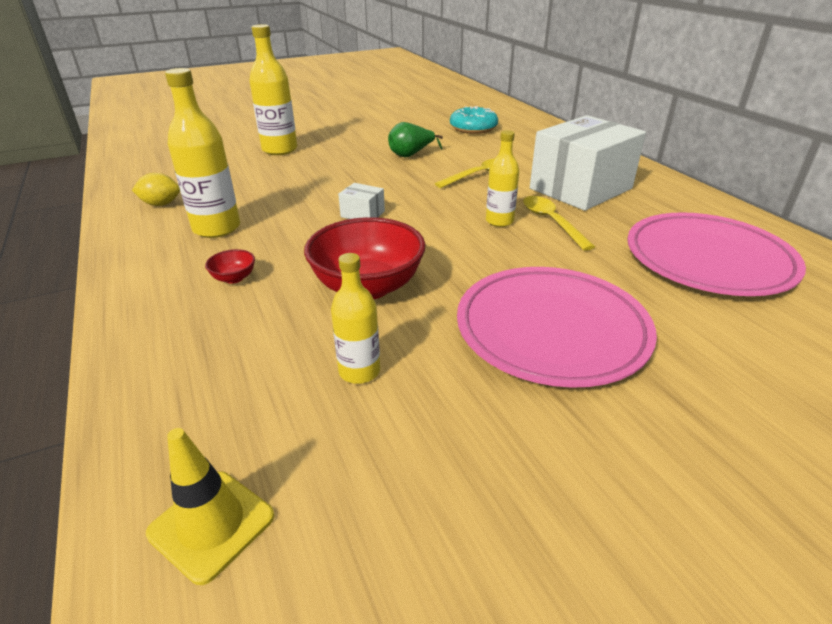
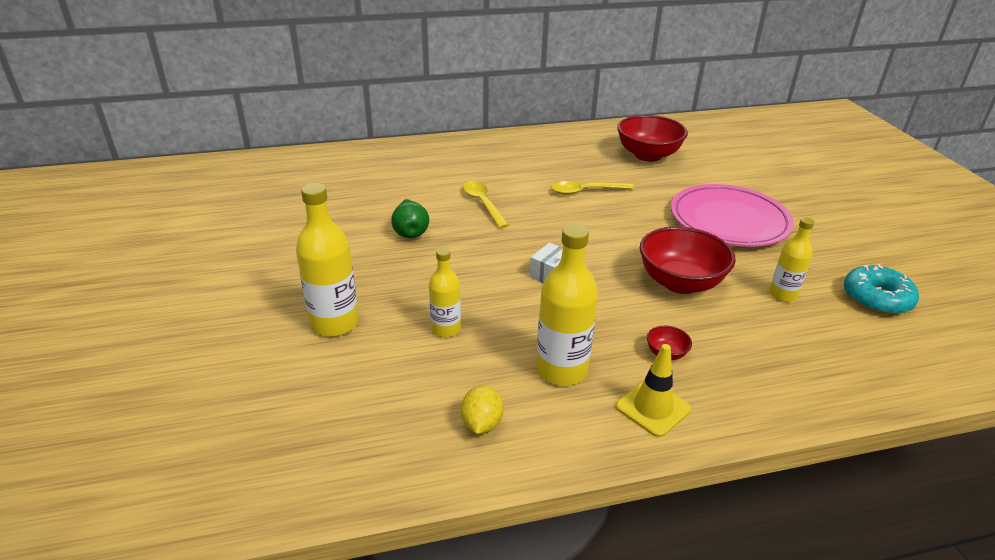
camera: 80 degrees left, 0 degrees up
yellow traffic cone [146,428,274,585] -> yellow traffic cone moved to [616,344,691,437]
turquoise donut [450,106,498,134] -> turquoise donut moved to [844,264,919,315]
yellow bottle [486,130,519,227] -> yellow bottle moved to [429,248,461,337]
white box [530,115,646,211] -> none
pink plate [627,212,806,296] -> red bowl [617,115,688,162]

